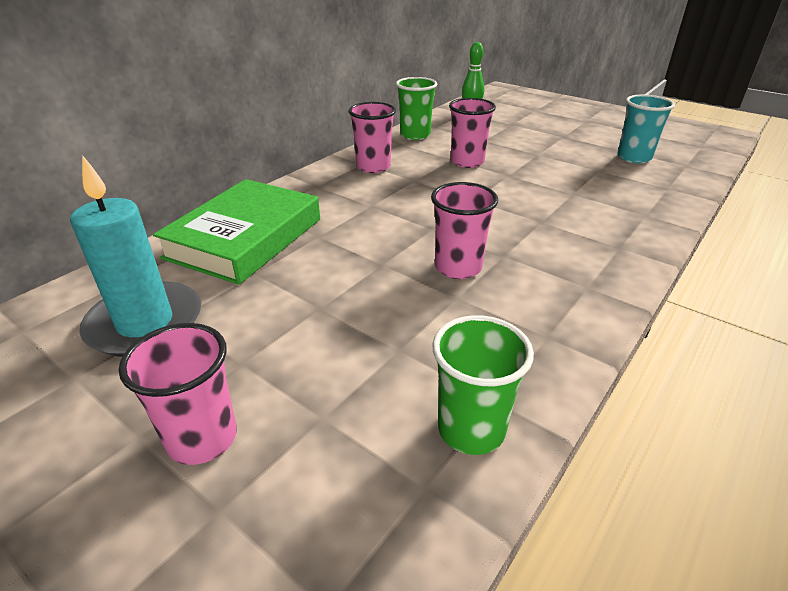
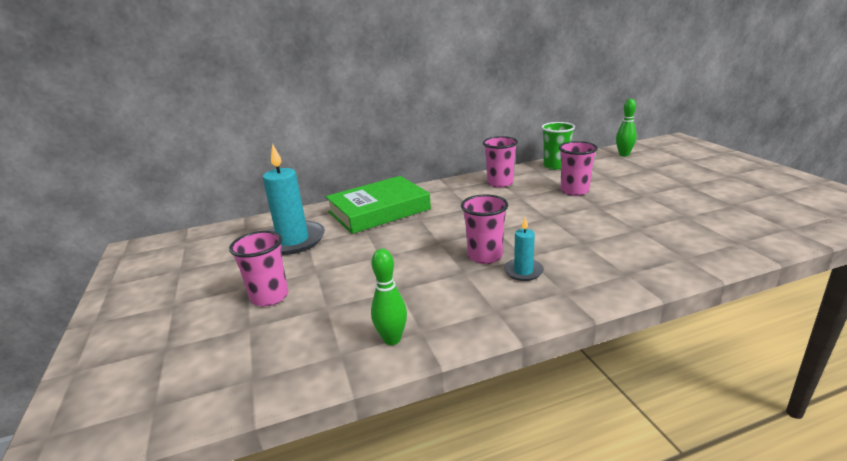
camera: 35 degrees right, 10 degrees down
green cup [432,315,534,455] -> green bowling pin [371,249,407,345]
turquoise cup [617,94,675,163] -> none
none -> turquoise candle [504,217,544,281]

